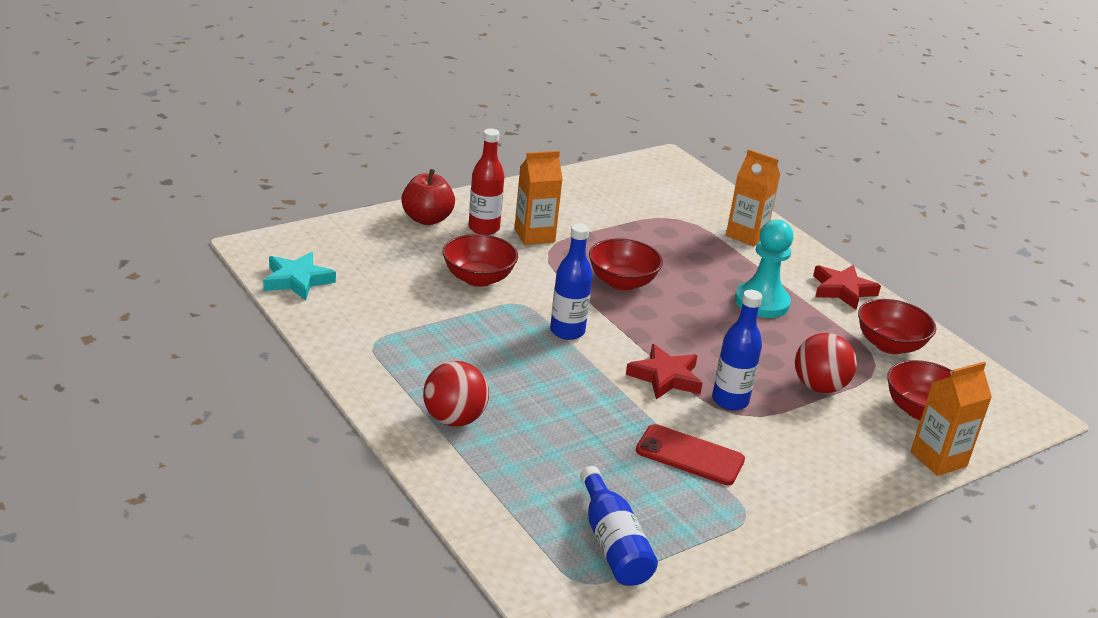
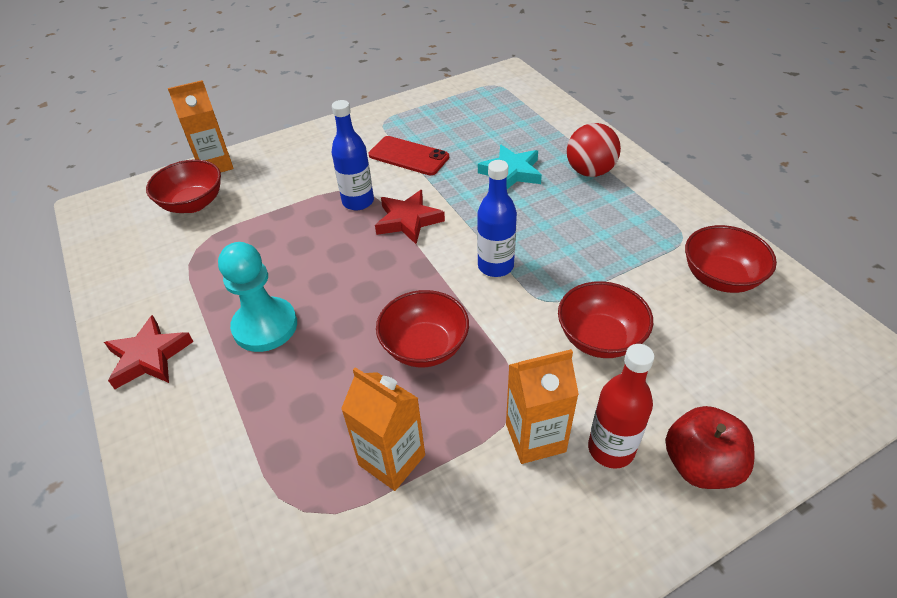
camera: 170 degrees left, 15 degrees up
turquoise star [263,252,336,301] -> turquoise star moved to [478,145,542,189]
blue bottle [580,466,658,586] -> none
orange carton [726,149,780,246] -> orange carton moved to [341,367,425,491]
red ball [795,333,857,393] -> none
red bowl [858,299,936,354] -> red bowl moved to [685,225,777,293]

